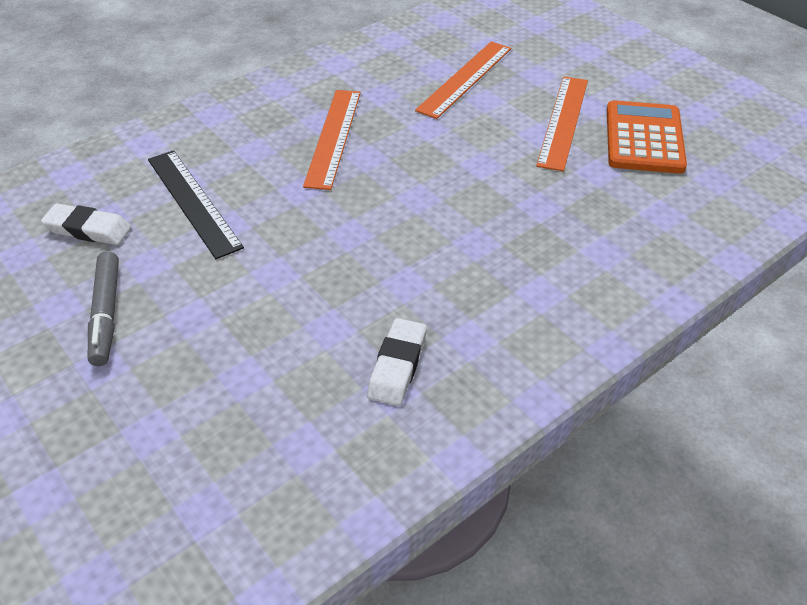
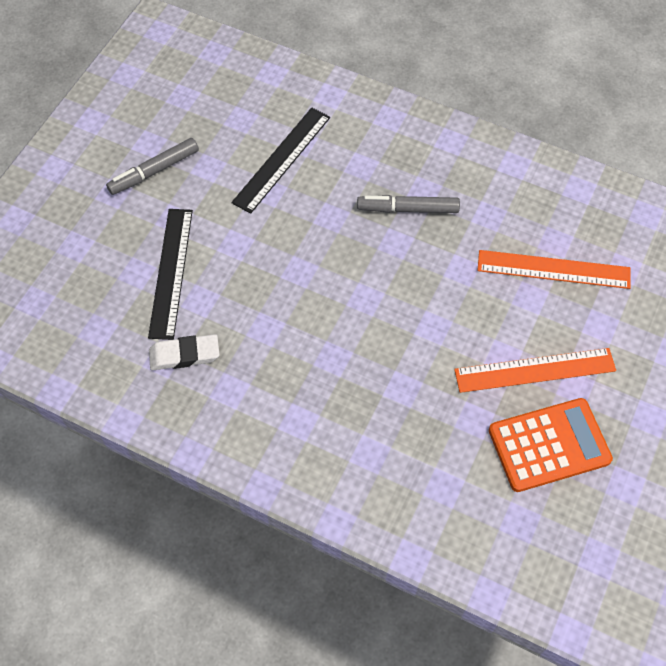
camera: 65 degrees right, 15 degrees up
white eraser [41,203,131,245] -> none
orange ruler [303,90,361,190] -> grey marker [357,195,460,213]
none -> black ruler [148,209,193,340]

